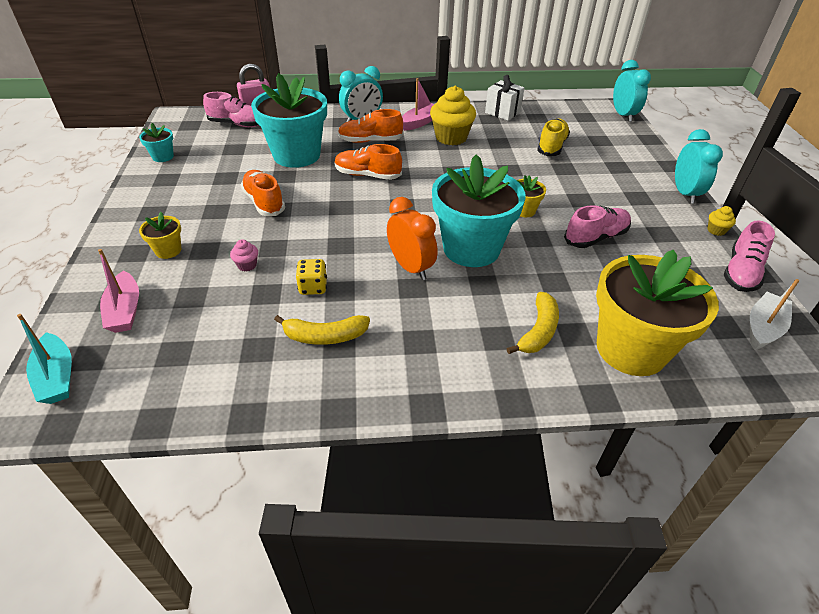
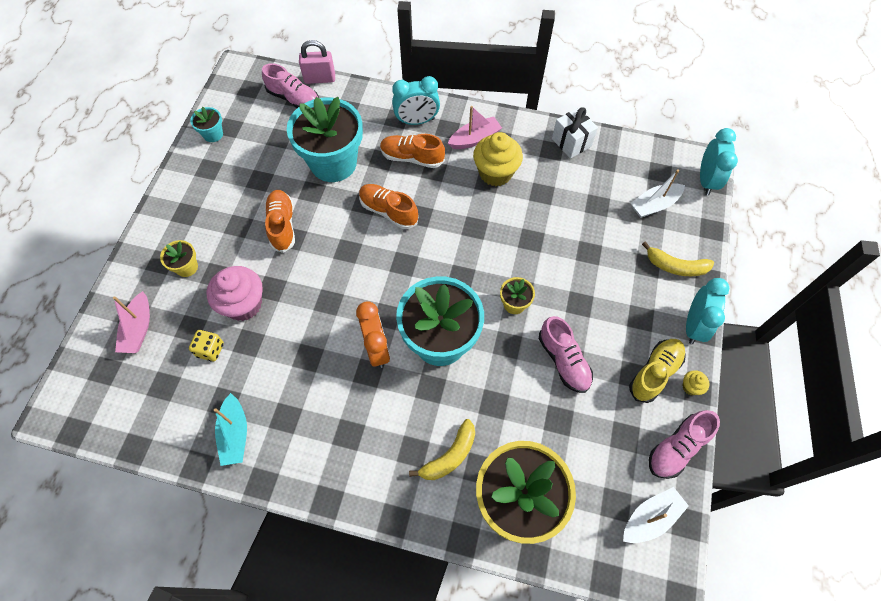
camera: 20 degrees right, 20 degrees up
turquoise boat [17,314,72,404] -> turquoise boat moved to [214,393,247,466]
pink cupcake [230,239,258,272] -> pink cupcake [206,266,263,321], size x2.24
yellow banana [274,315,370,345] -> yellow banana moved to [642,241,714,276]
yellow dice [296,259,327,295] -> yellow dice moved to [189,330,224,361]
yellow shoe [537,118,570,156] -> yellow shoe moved to [629,339,686,403]
pink shoe [564,205,631,248] -> pink shoe turned 75 degrees clockwise [539,316,593,393]
none -> white boat [631,170,685,218]

